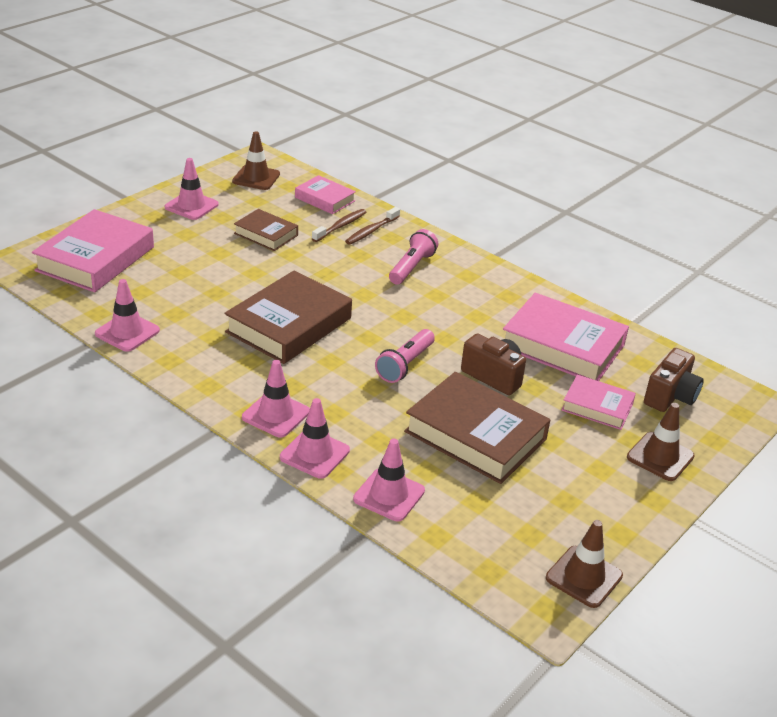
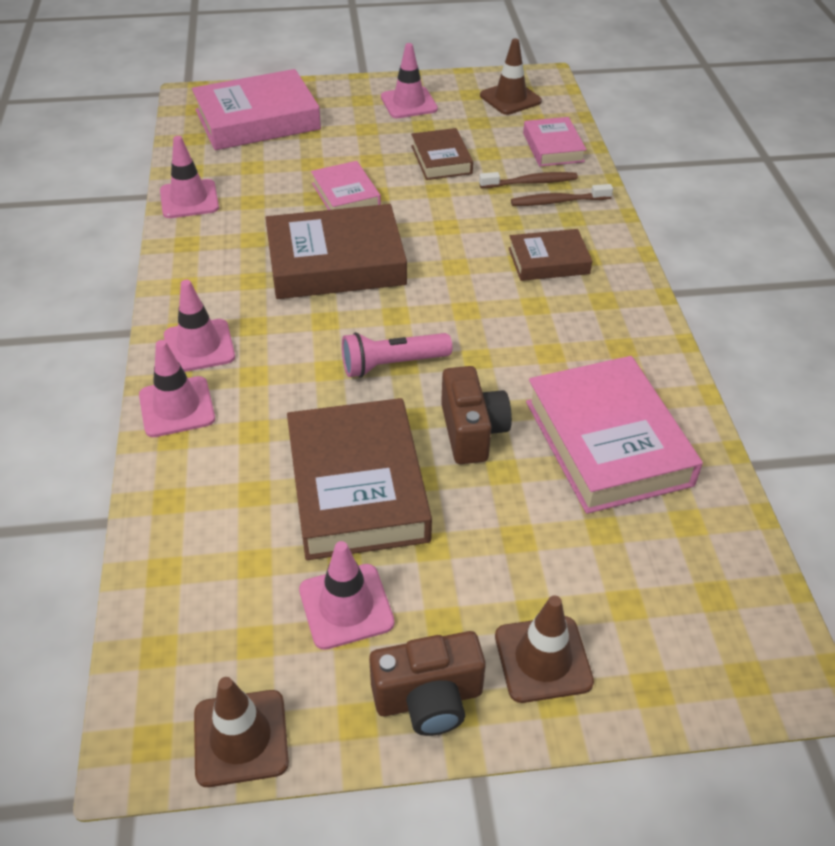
camera: 45 degrees right, 10 degrees up
pink traffic cone [353,439,425,521] -> pink traffic cone moved to [299,541,394,650]
pink flashlight [389,229,438,285] -> brown book [509,229,592,281]
pink book [562,375,636,430] -> pink book moved to [311,161,381,210]
brown camera [644,348,704,412] -> brown camera moved to [369,631,486,736]

